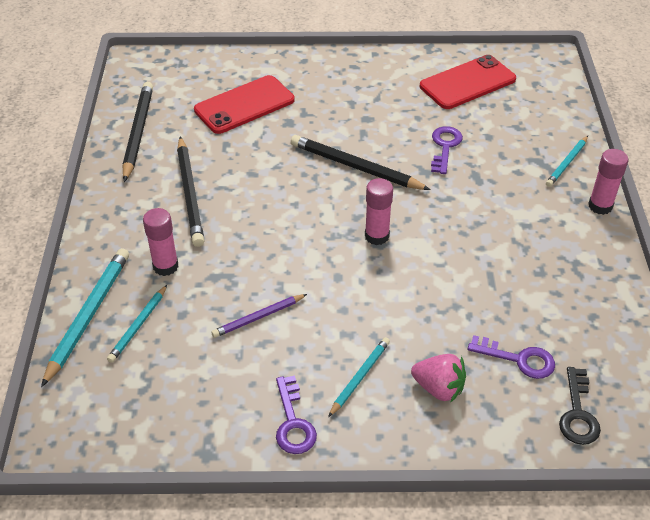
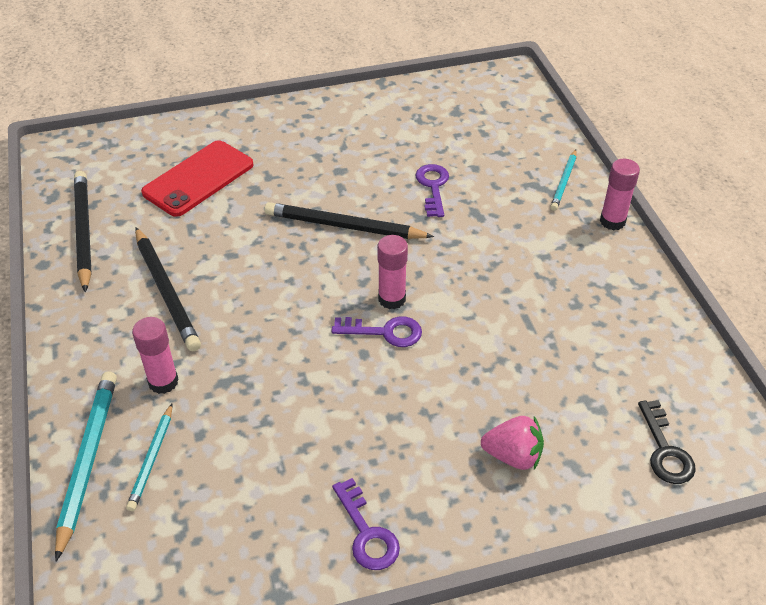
camera: 15 degrees left, 0 degrees up
purple pencil [211,294,307,338] -> none
turquoise pencil [328,337,390,417] -> none
red phone [420,55,516,109] -> none
purple key [468,335,555,379] -> purple key moved to [331,316,422,347]

